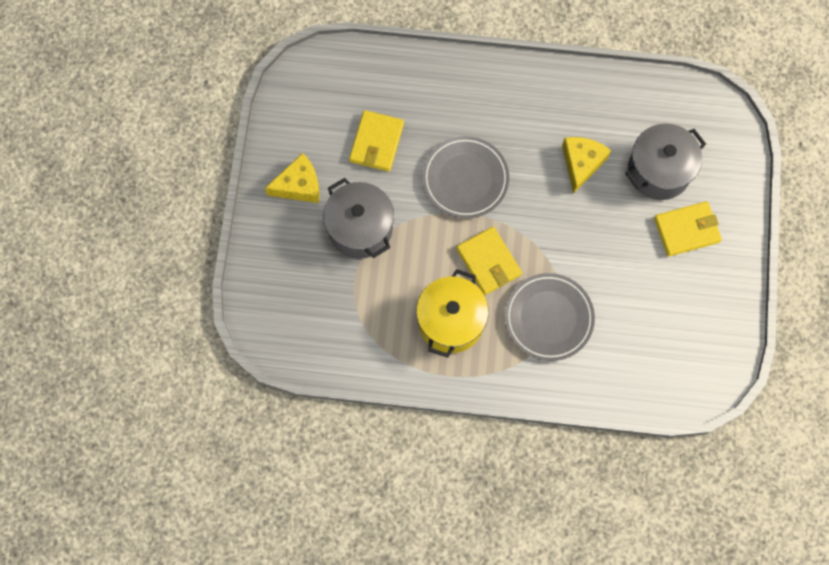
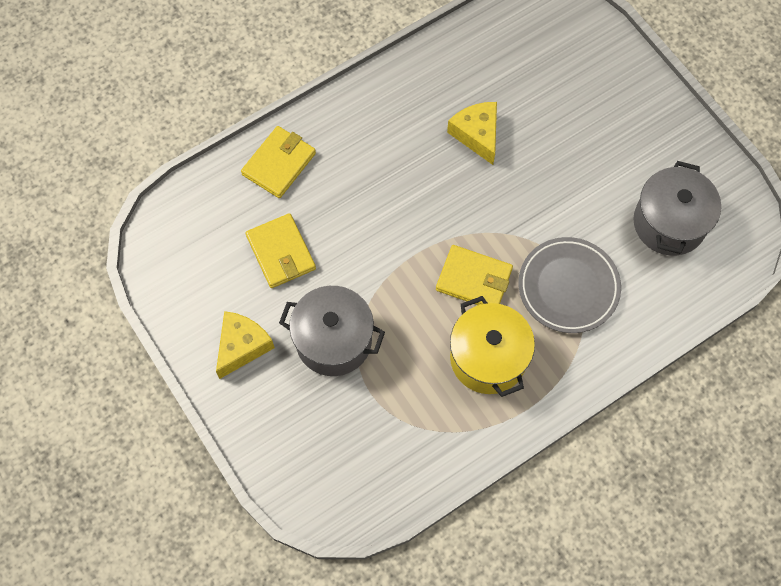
camera: 40 degrees left, 5 degrees down
grey plate [422,136,509,219] -> none
grey pot [625,123,706,200] -> grey pot moved to [633,161,721,255]
yellow wallet [654,201,722,256] -> yellow wallet moved to [241,126,316,198]

